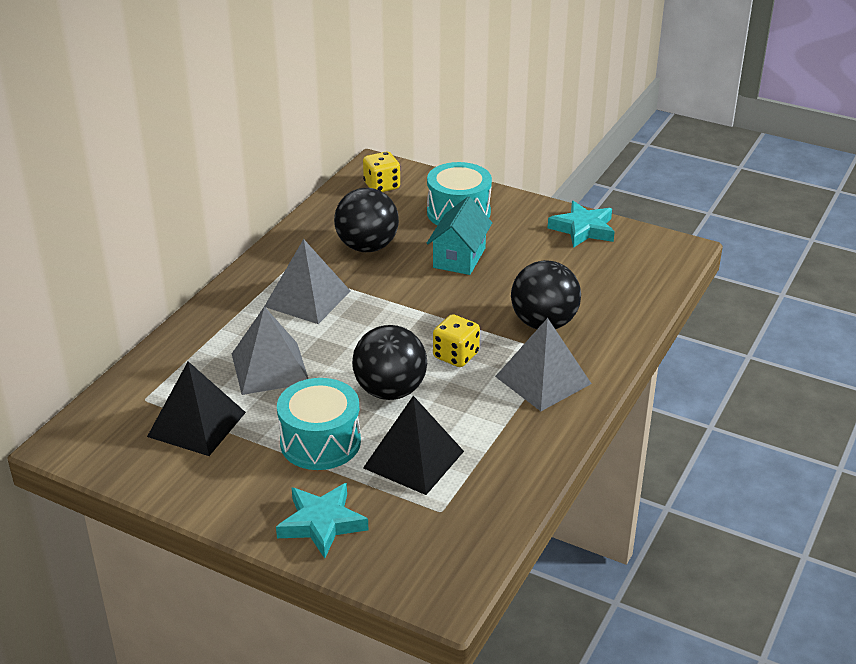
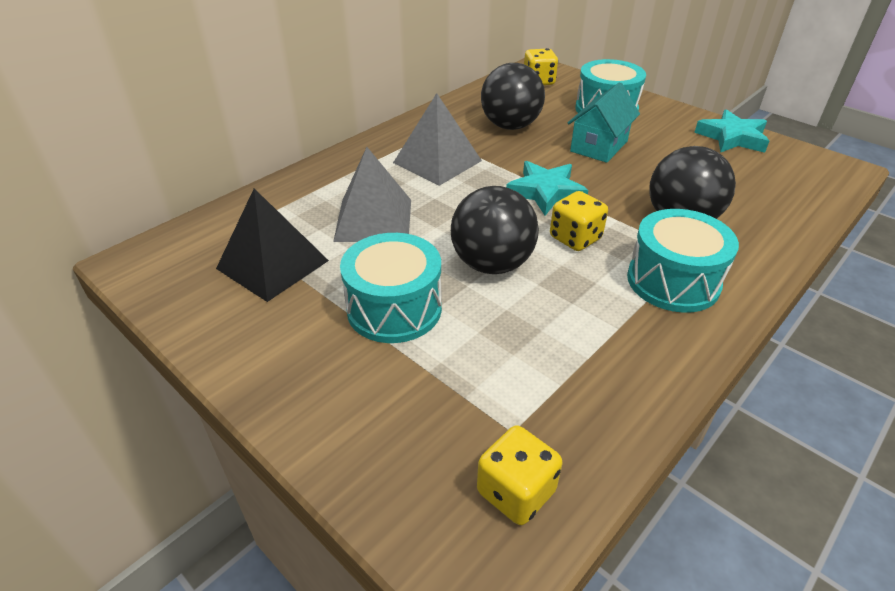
camera: 15 degrees right, 5 degrees up
turquoise star [276,483,368,558] -> turquoise star moved to [506,161,588,216]
black pyramid [363,396,464,495] -> none
grey pyramid [495,318,592,411] -> turquoise drum [627,209,739,313]
none -> yellow dice [477,425,563,525]

